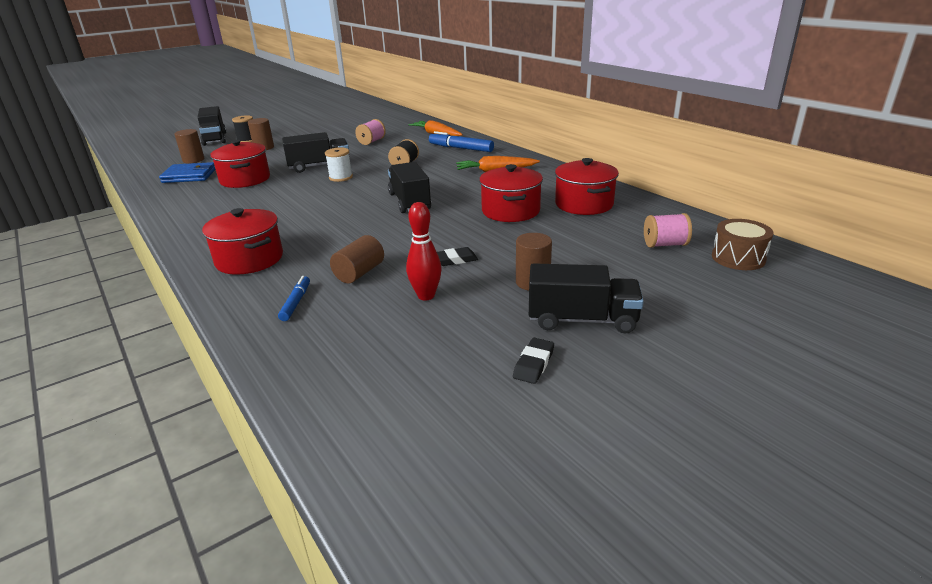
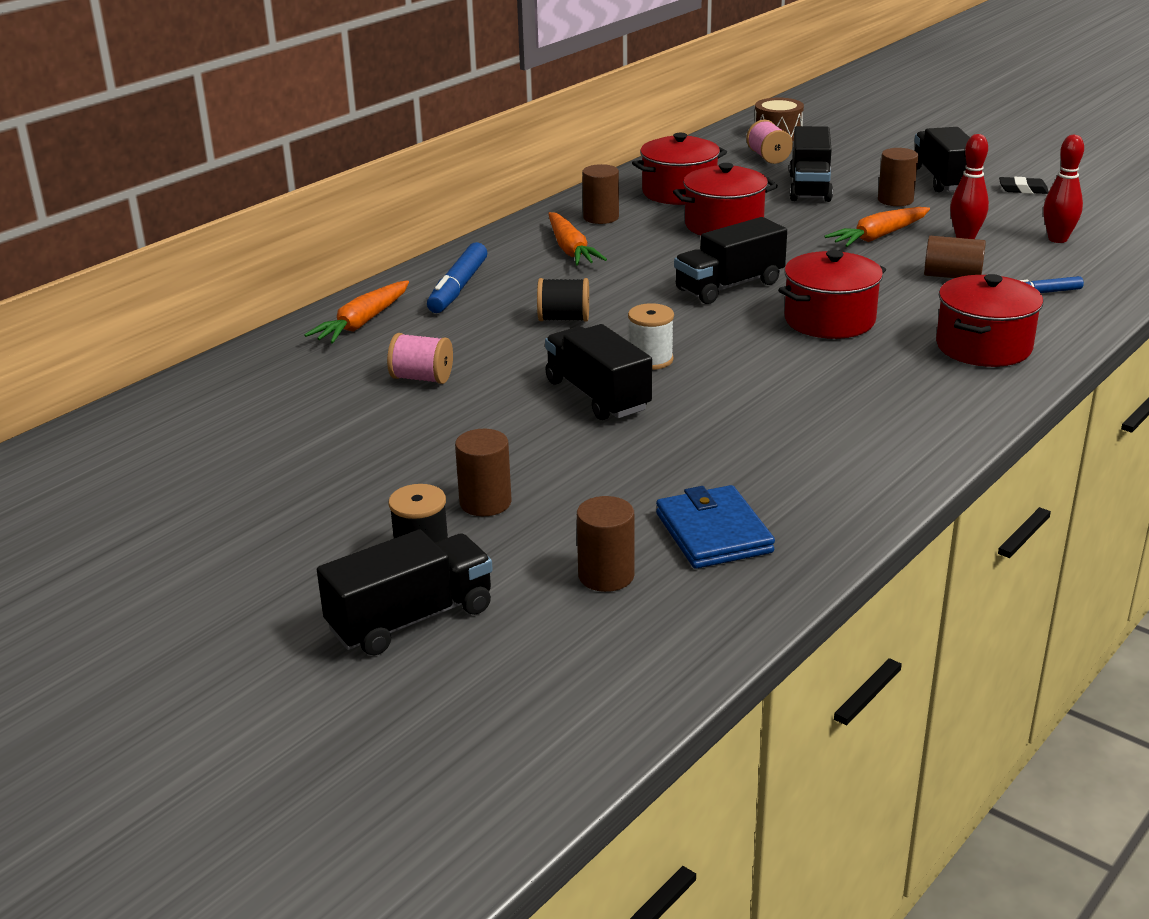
camera: 105 degrees left, 0 degrees up
red pot [210,140,270,188] -> red pot moved to [778,250,886,339]
black eraser [437,247,478,266] -> orange carrot [824,207,930,247]
none -> brown cylinder [582,164,619,224]
none -> black truck [789,126,833,202]
none -> red bowling pin [1043,135,1084,243]

